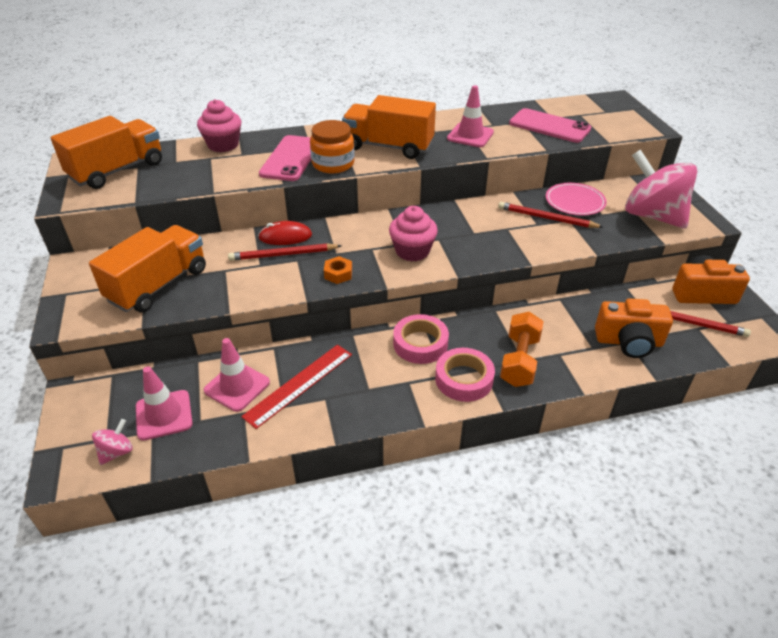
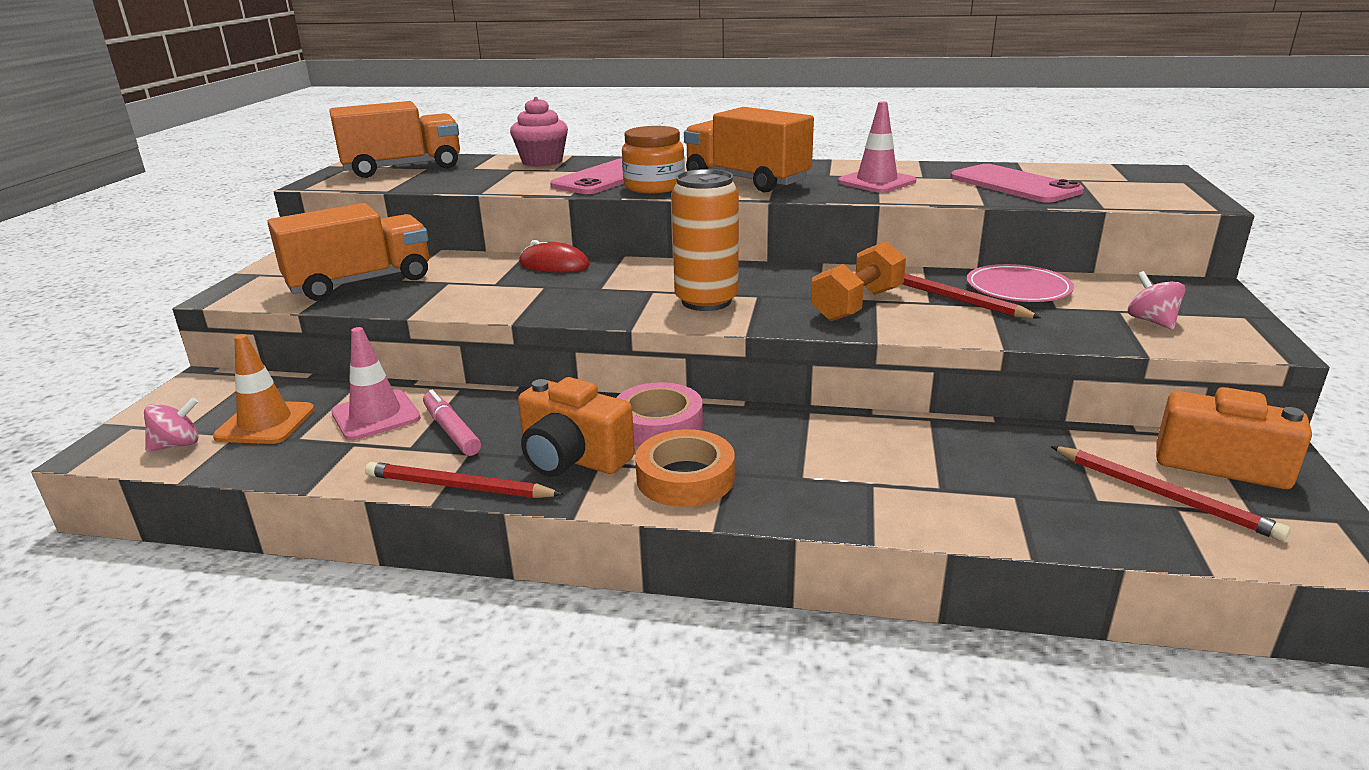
camera: 25 degrees right, 15 degrees down
pink traffic cone [136,366,193,441] -> orange traffic cone [213,334,315,444]
red pencil [228,244,342,261] -> red pencil moved to [365,462,563,498]
red ruler [241,345,352,429] -> pink marker [423,390,481,456]
orange nut [324,256,352,284] -> none
pink cupcake [389,206,438,262] -> orange can [671,169,739,311]
pink tape [435,348,495,402] -> orange tape [635,429,735,507]
orange dumbbell [500,312,544,387] -> orange dumbbell moved to [811,241,906,321]
orange camera [595,298,673,358] -> orange camera moved to [518,377,635,477]
pink spinning top [625,150,697,228] -> pink spinning top [1128,271,1185,329], size x0.41

